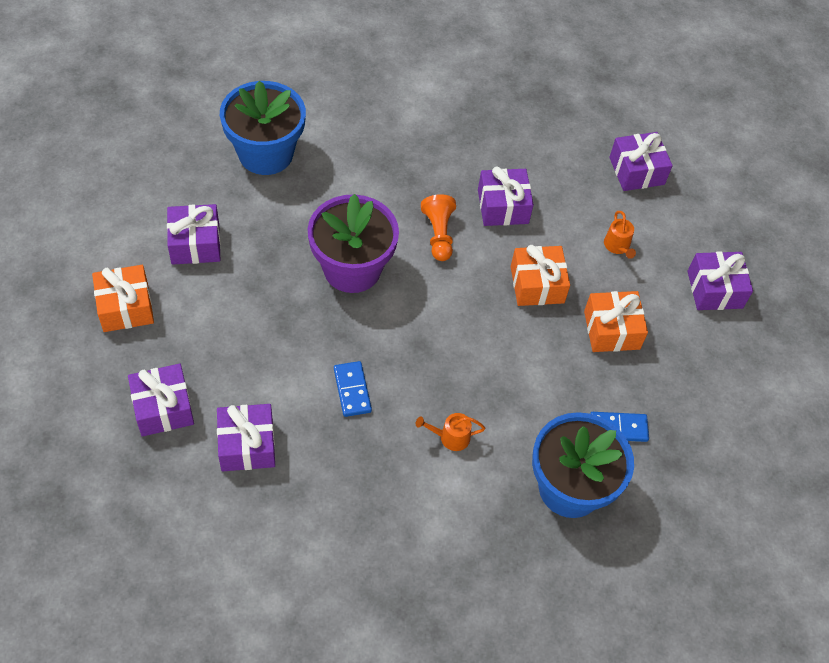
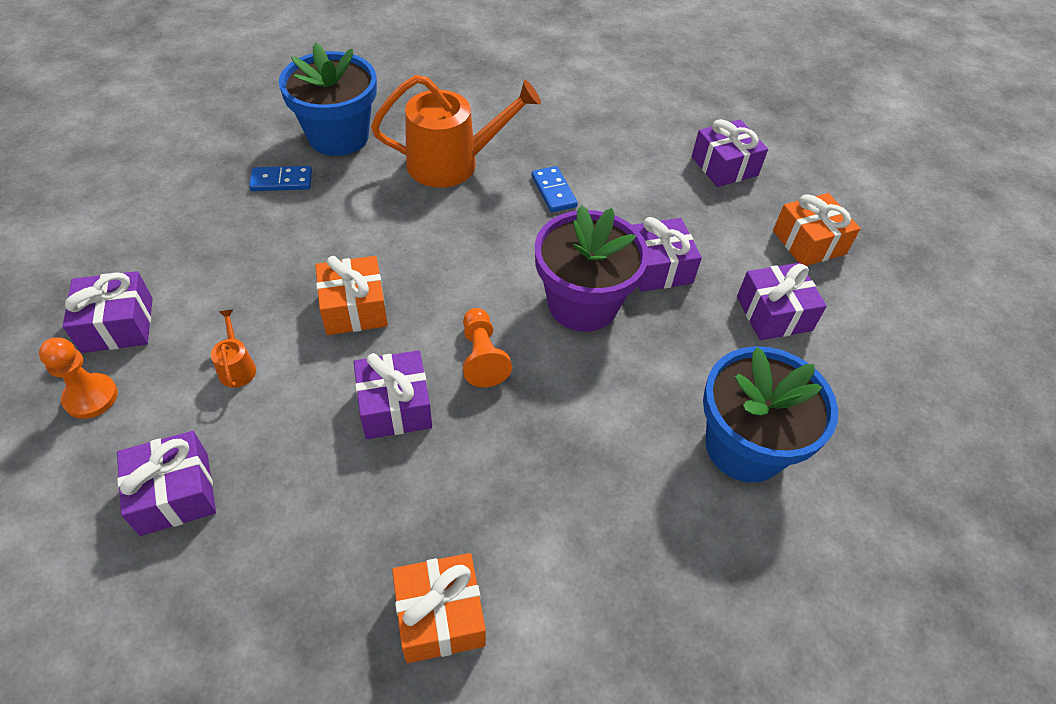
camera: 175 degrees right, 5 degrees down
purple gift [217,404,275,472] -> purple gift moved to [632,217,702,292]
orange watering can [416,413,485,451] -> orange watering can [371,75,541,188], size x2.39
orange gift [584,291,648,352] -> orange gift moved to [392,553,486,663]
none -> orange pawn [39,337,118,419]

